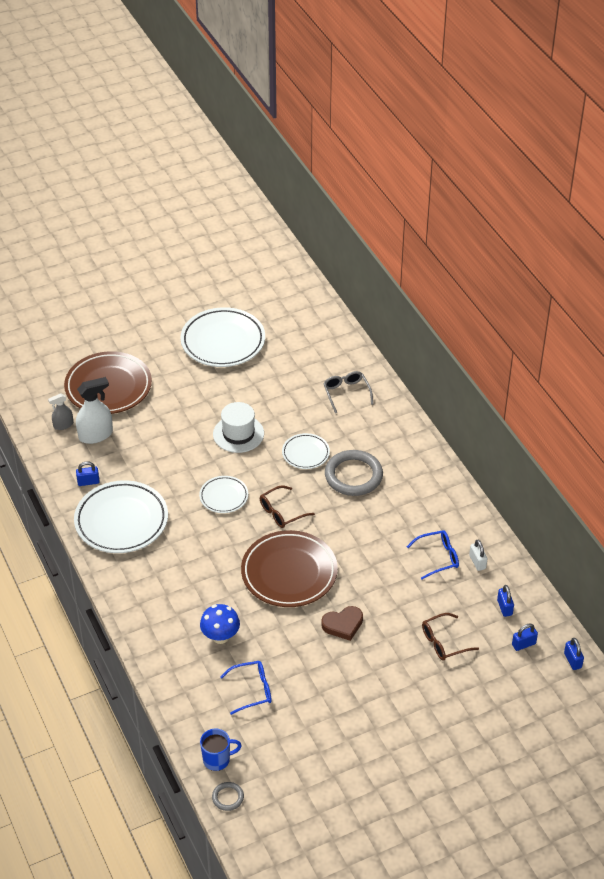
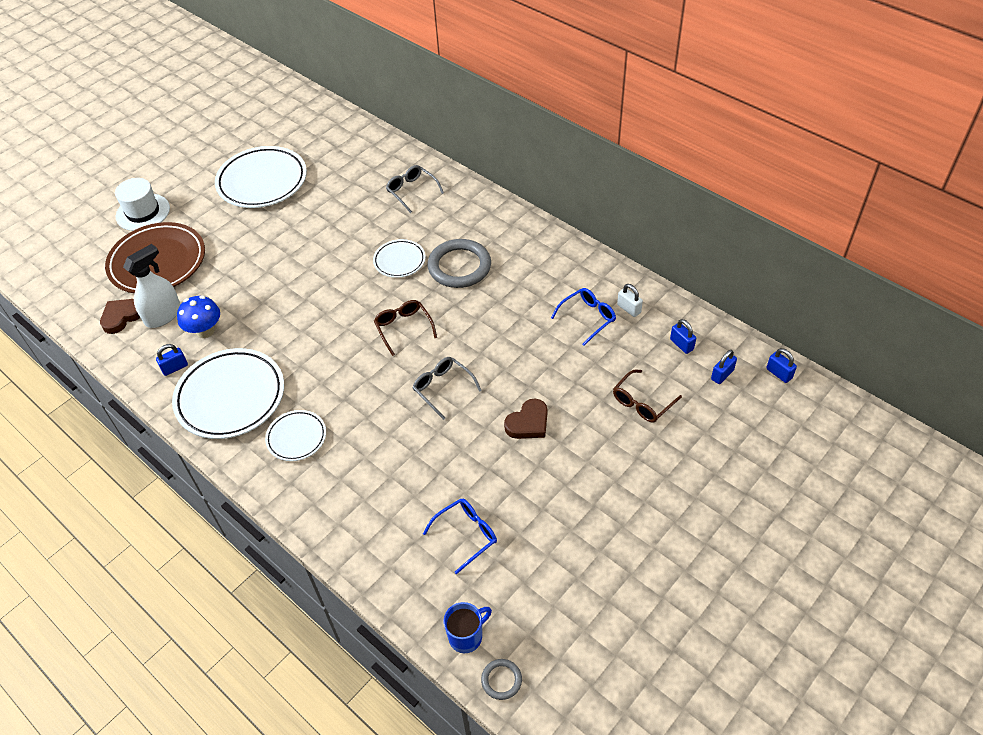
camera: 20 degrees left, 5 degrees up
grey spray bottle [48,393,73,430] -> brown heart [100,299,140,334]
white plate [199,476,248,513] -> white plate moved to [265,410,326,461]
blue mushroom [200,604,240,644] -> blue mushroom moved to [177,295,220,338]
white hat [213,402,264,453] -> white hat moved to [115,178,170,231]
brown plate [241,530,338,607] -> grey glasses [413,357,482,420]
brown glasses [260,485,315,528] -> brown glasses turned 120 degrees clockwise [374,300,437,356]

